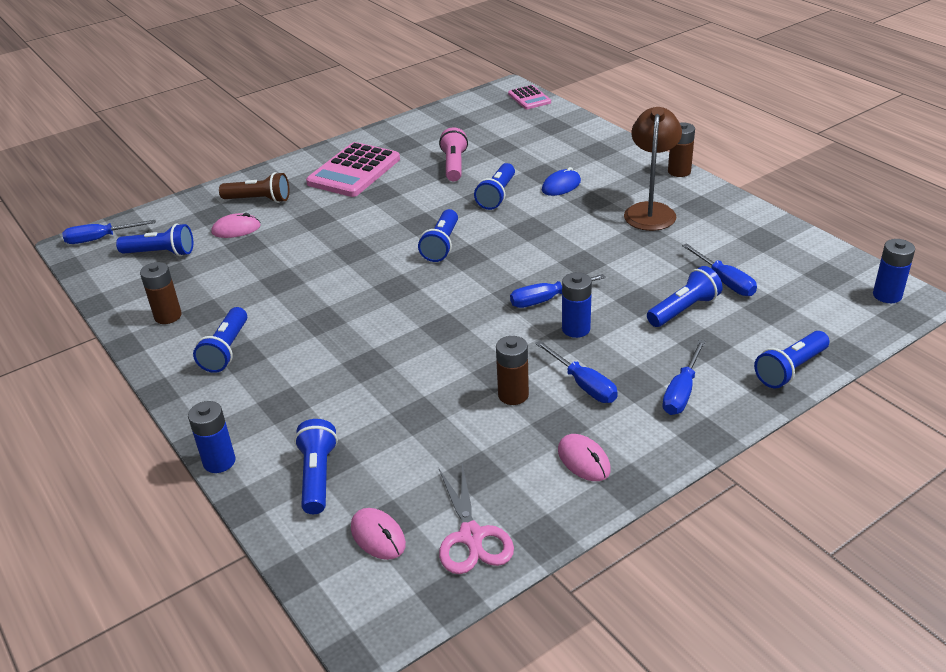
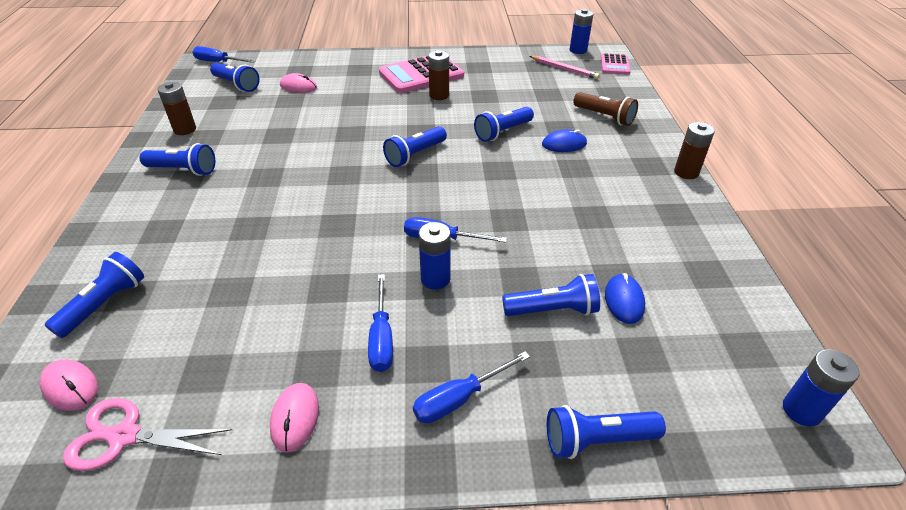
camera: 30 degrees right, 5 degrees up
blue battery [188,401,236,473] -> blue battery moved to [570,9,593,54]
blue flashlight [193,307,247,373] -> blue flashlight turned 120 degrees counterclockwise [140,143,215,176]
brown flashlight [219,172,289,203] -> brown flashlight moved to [573,92,638,126]
pink mouse [351,508,406,560] -> pink mouse turned 45 degrees counterclockwise [40,359,98,411]
pink flashlight [439,128,468,181] -> none
pink scissors [439,463,514,574] -> pink scissors turned 75 degrees clockwise [63,398,232,471]
brown battery [496,336,529,405] -> brown battery moved to [428,50,449,100]
brown lamp [624,107,682,231] -> none
blue screwdriver [682,243,757,296] -> blue mouse [605,273,645,324]
none -> pink pencil [530,56,600,79]

